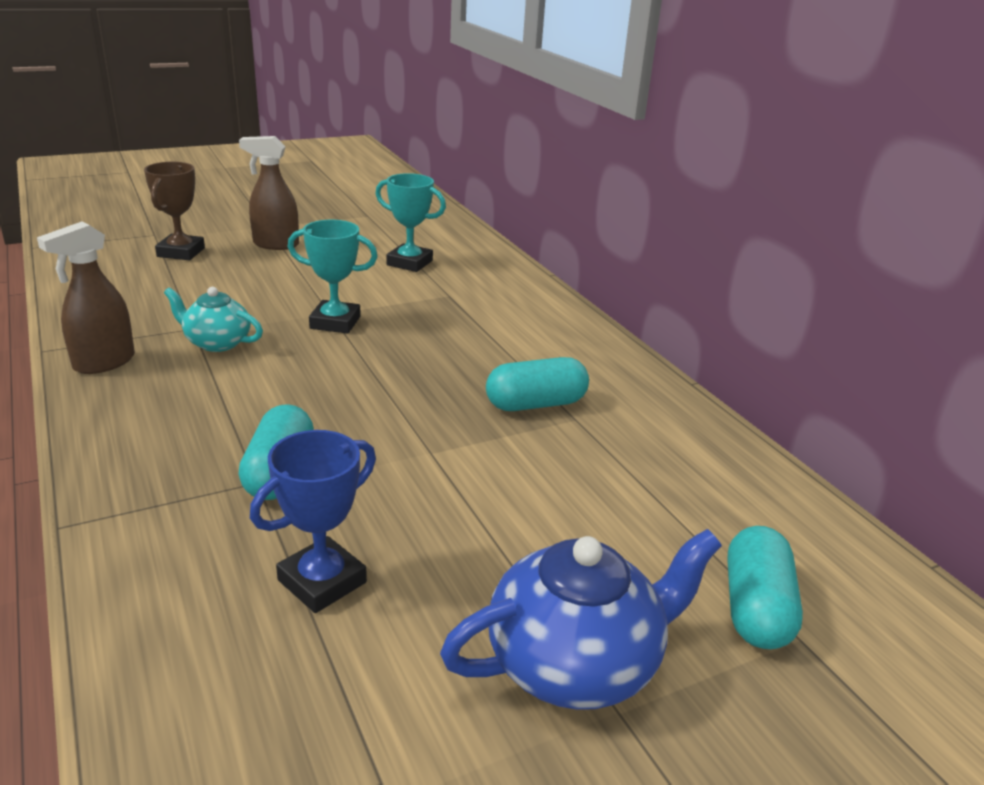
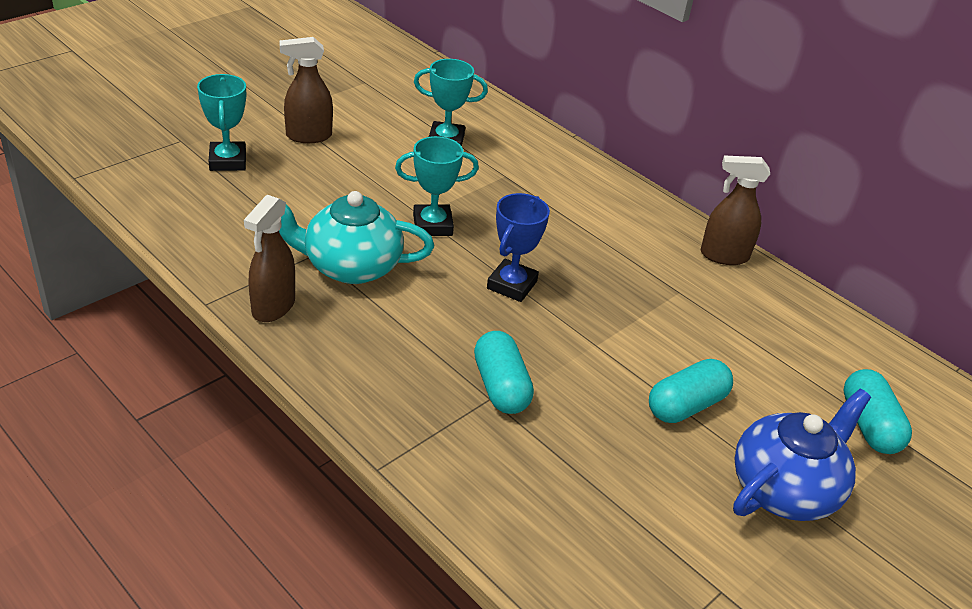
camera: 20 degrees left, 10 degrees up
brown trophy [144,162,205,260] -> turquoise trophy [197,74,246,171]
turquoise teapot [164,287,263,352] -> turquoise teapot [279,191,434,284], size x1.63
blue trophy [250,430,376,613] -> blue trophy moved to [487,193,550,302]
turquoise capsule [486,357,589,411] -> turquoise capsule moved to [649,359,733,423]
none -> brown spray bottle [701,155,770,265]

